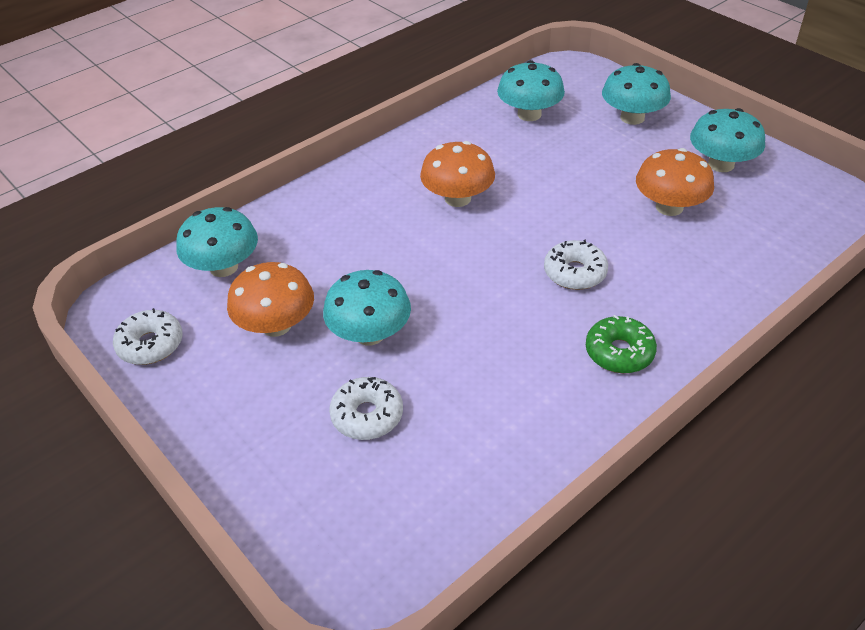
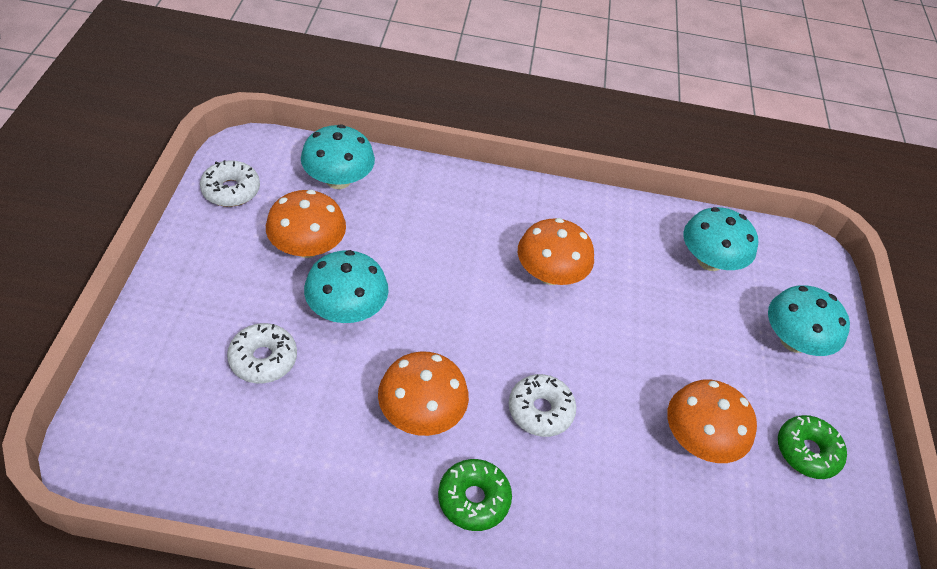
camera: 40 degrees right, 5 degrees up
turquoise mushroom [690,108,765,172] -> green donut [778,415,847,479]
none -> orange mushroom [378,351,469,436]

